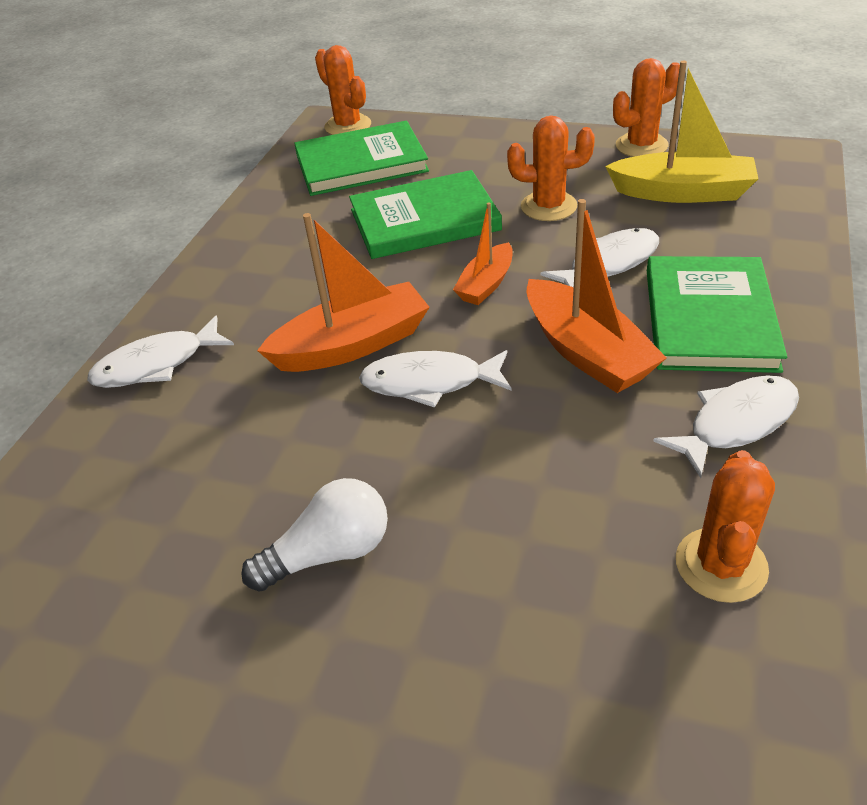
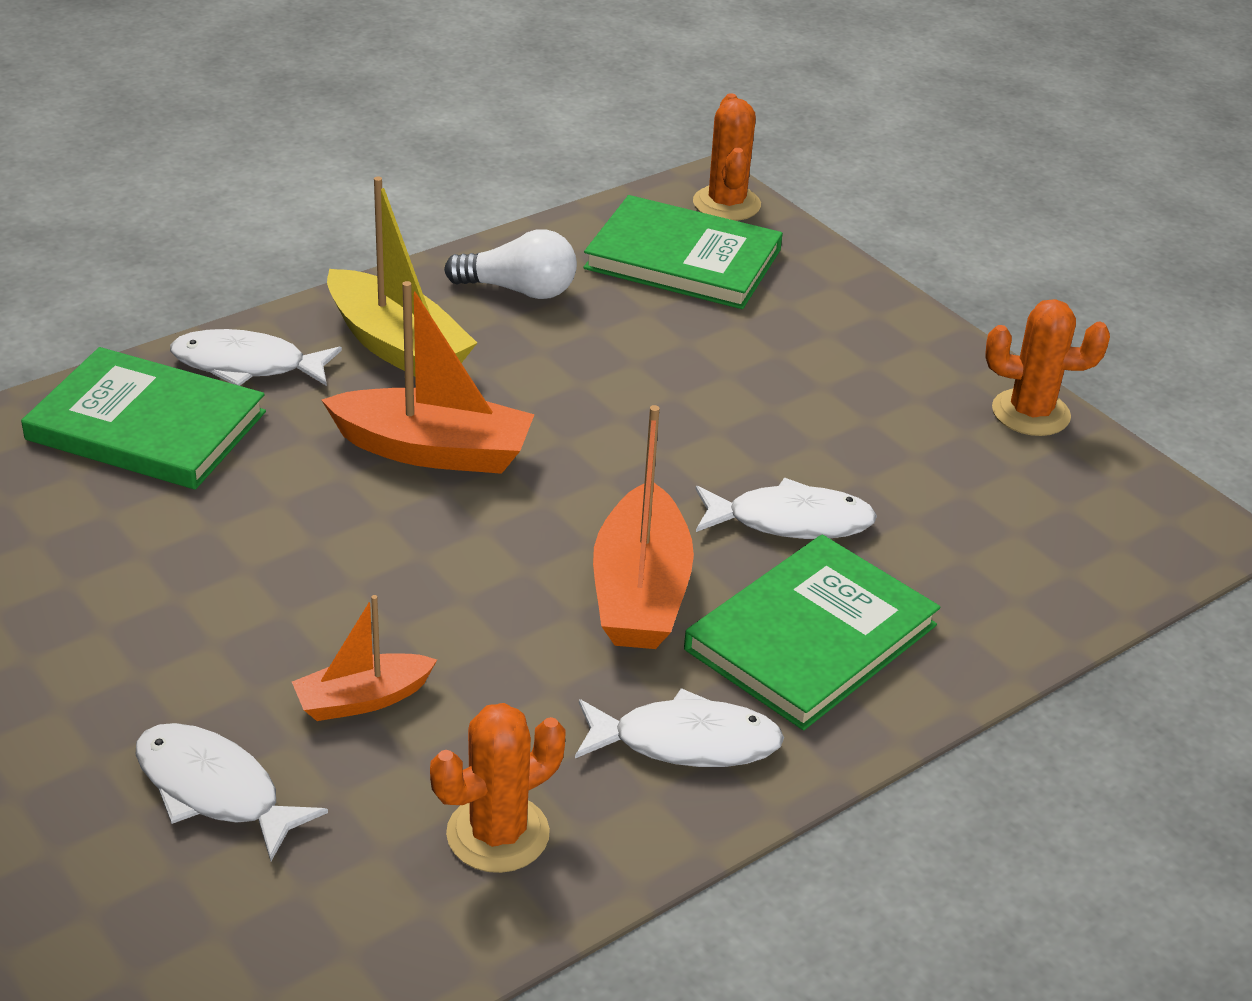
camera: 30 degrees right, 5 degrees down
white light bulb [241,478,388,592] -> white light bulb moved to [444,229,577,299]
green book [349,170,502,259] -> green book moved to [21,347,266,490]
white fish [359,350,511,408] -> white fish moved to [136,723,328,861]
orange boat [453,202,513,305] -> orange boat moved to [292,595,437,721]
orange cactus [507,115,595,221] -> none
yellow boat [605,61,758,203] -> yellow boat moved to [327,177,477,376]

